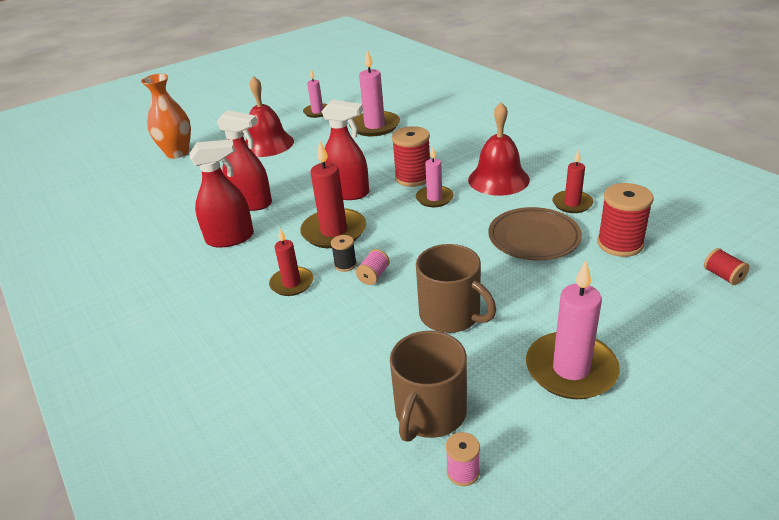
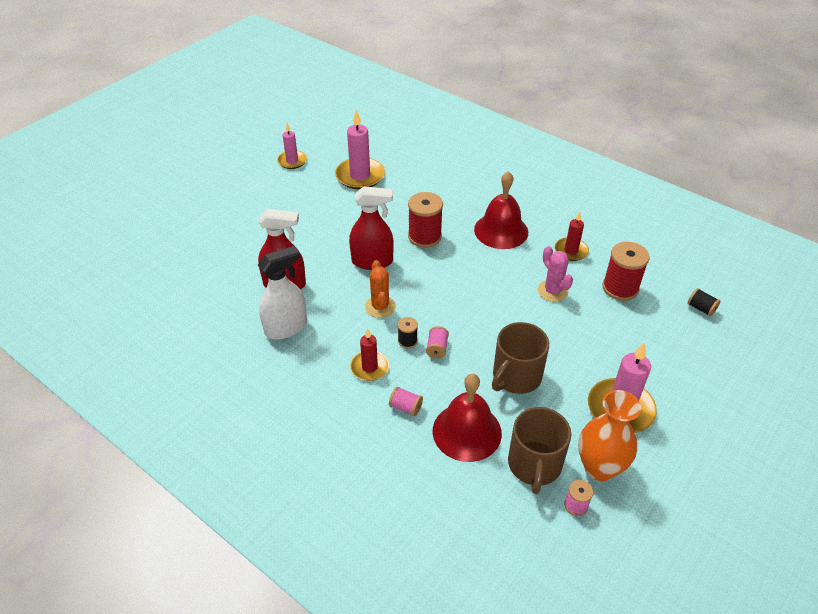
camera: 20 degrees left, 10 degrees up
orange vase [141,74,191,159] -> orange vase moved to [578,390,641,481]
red spray bottle [189,139,254,248] -> white spray bottle [258,246,307,339]
red bell [245,76,294,157] -> red bell moved to [433,374,502,462]
red candle [300,141,366,248] -> orange cactus [365,260,396,318]
pink candle [416,146,454,207] -> none
brown mug [416,244,496,333] -> brown mug turned 105 degrees clockwise [492,322,549,394]
brown plate [488,207,582,261] -> pink cactus [538,246,573,302]
red spool [704,248,749,285] -> black spool [687,288,721,317]
none -> pink spool [389,387,423,416]

